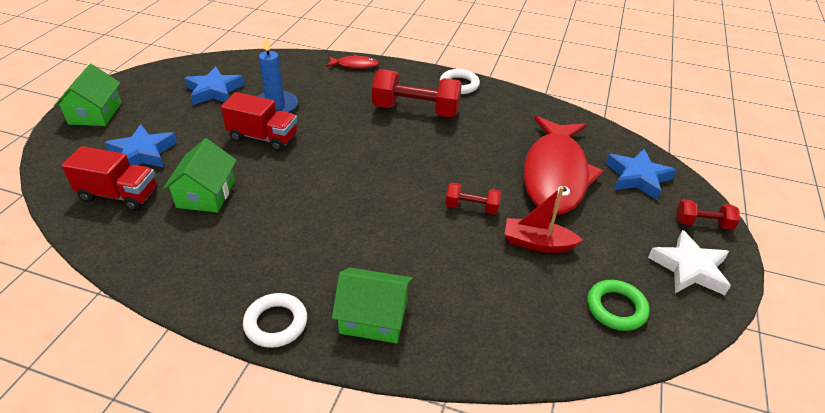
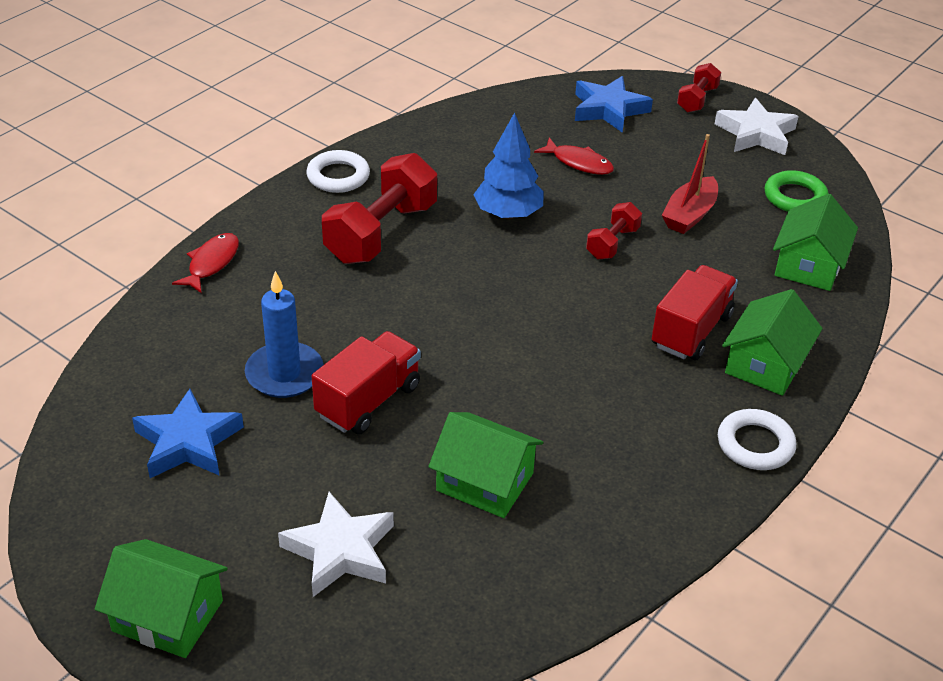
camera: 70 degrees left, 0 degrees up
red truck [61,146,157,211] -> red truck moved to [652,265,738,360]
blue star [105,124,177,167] -> white star [278,492,394,597]
red fish [524,116,603,215] -> red fish [534,137,614,175], size x0.41
none -> blue tree [473,112,544,219]
none -> green house [773,194,858,291]

